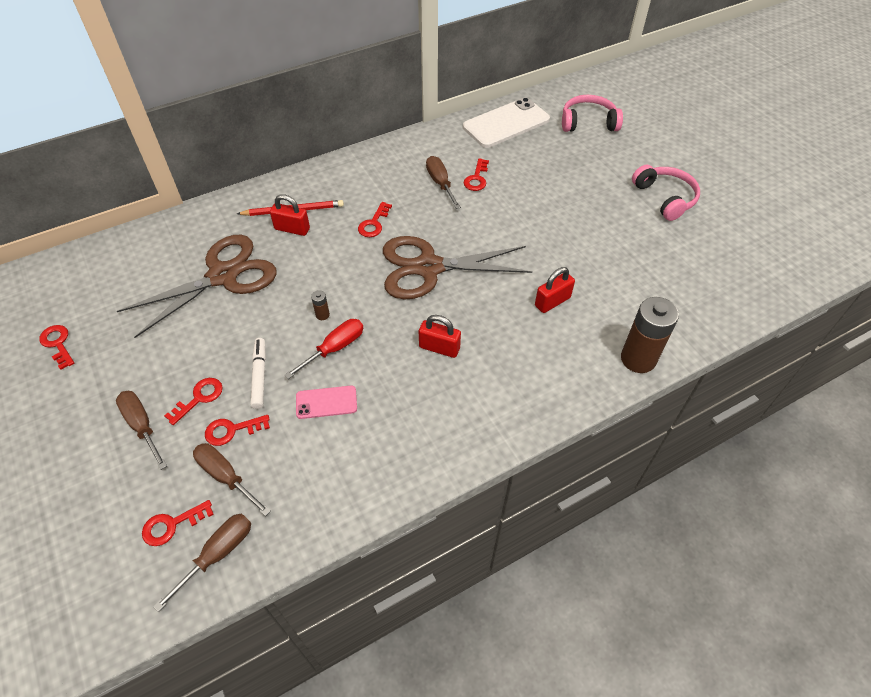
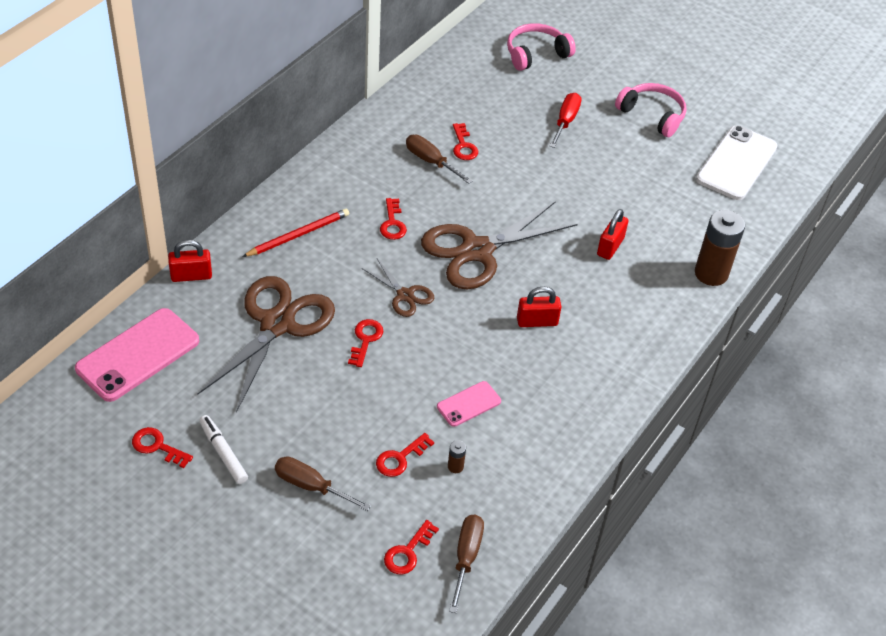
camera: 30 degrees left, 5 degrees down
red key [164,378,223,425] -> red key moved to [348,319,383,367]
brown screwdriver [193,443,271,516] -> none
white marker [250,338,266,409] -> white marker moved to [199,415,248,484]
red padlock [270,194,310,236] -> red padlock moved to [168,240,212,282]
red screwdriver [284,319,363,379] -> red screwdriver moved to [550,93,581,148]
brown battery [311,290,330,320] -> brown battery moved to [448,440,466,473]
white phone [463,97,550,148] -> white phone moved to [696,125,778,200]
none -> pink phone [75,308,199,402]
none -> brown scissors [362,259,434,317]

